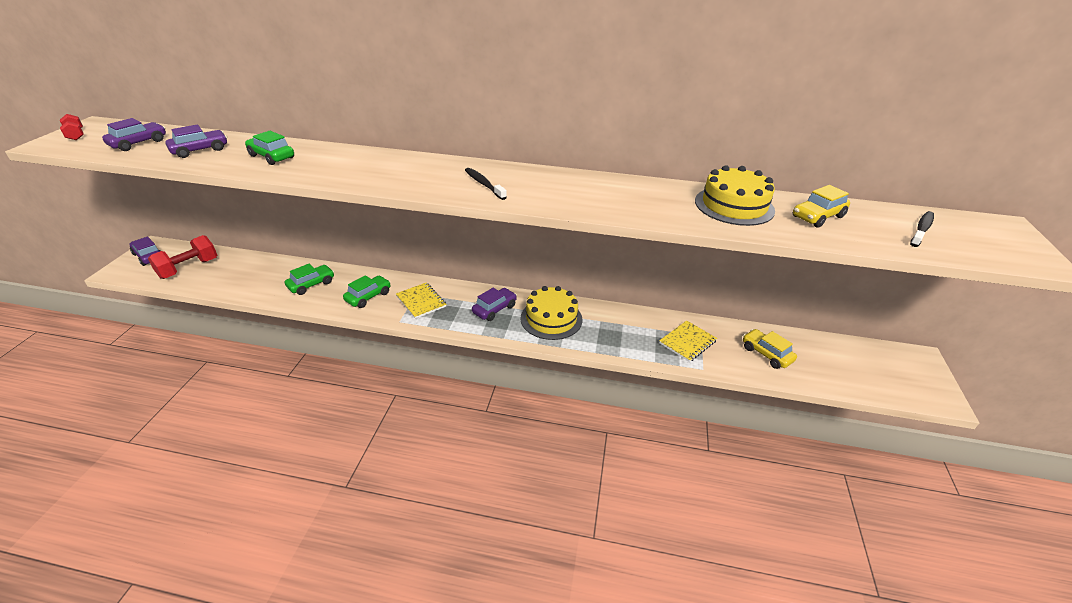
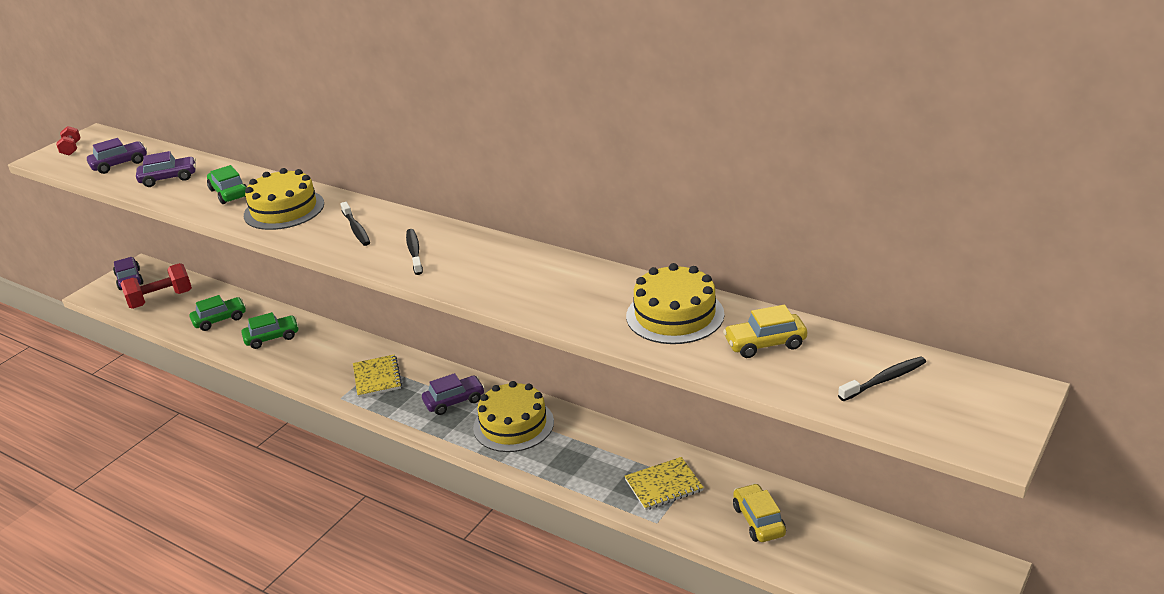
camera: 25 degrees right, 5 degrees down
green car [343,275,391,308] -> green car moved to [190,295,246,331]
none -> yellow cake [244,168,324,230]
none -> black toothbrush [340,202,370,246]

